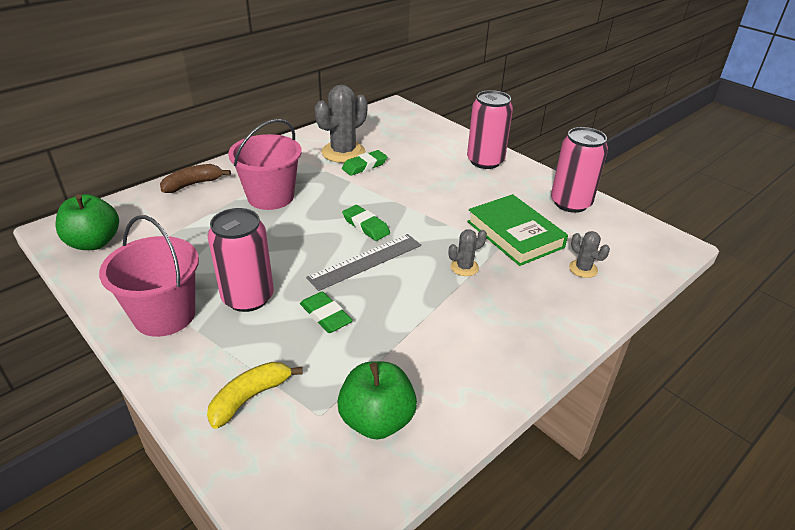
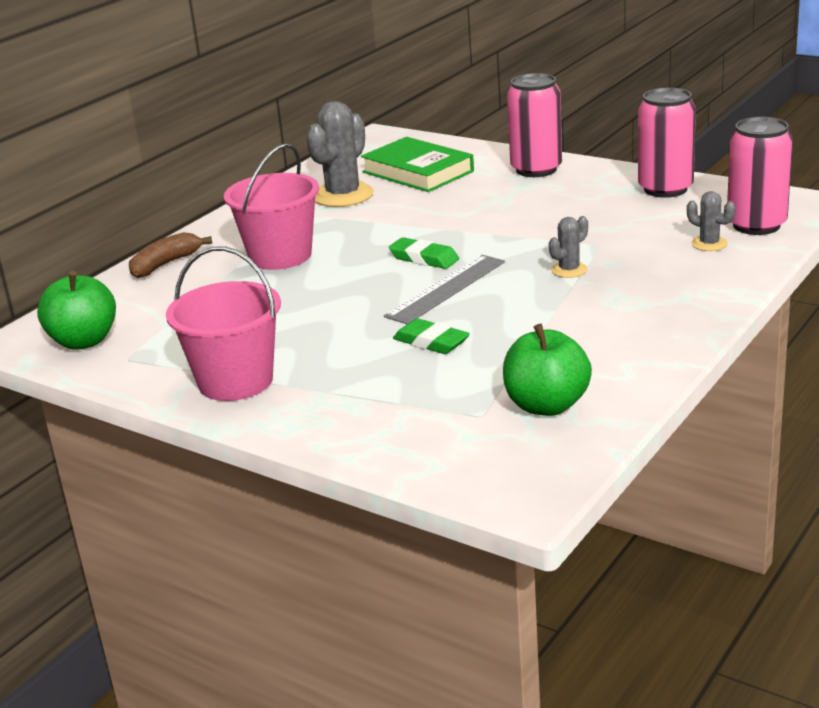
camera: 10 degrees left, 10 degrees down
yellow banana [207,362,303,429] -> none
pink can [208,208,274,312] -> pink can moved to [727,117,793,235]
green eraser [342,150,387,176] -> none
green book [467,194,568,266] -> green book moved to [361,137,474,192]

